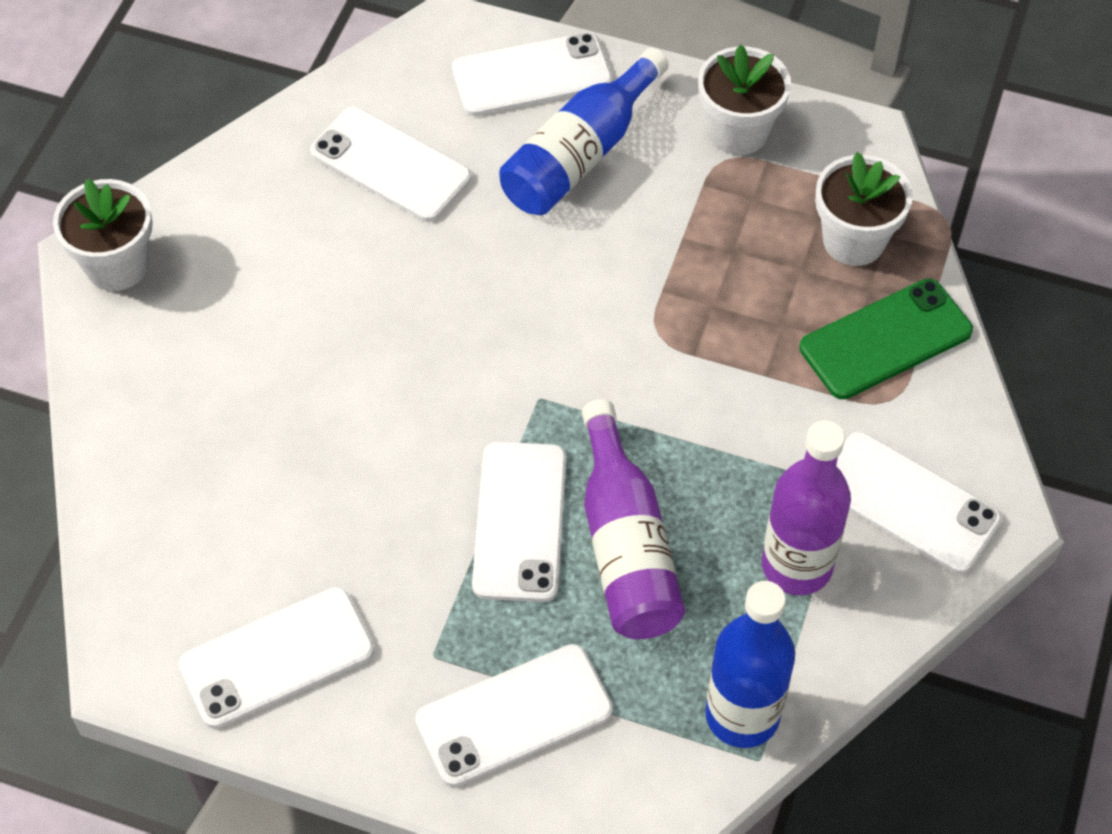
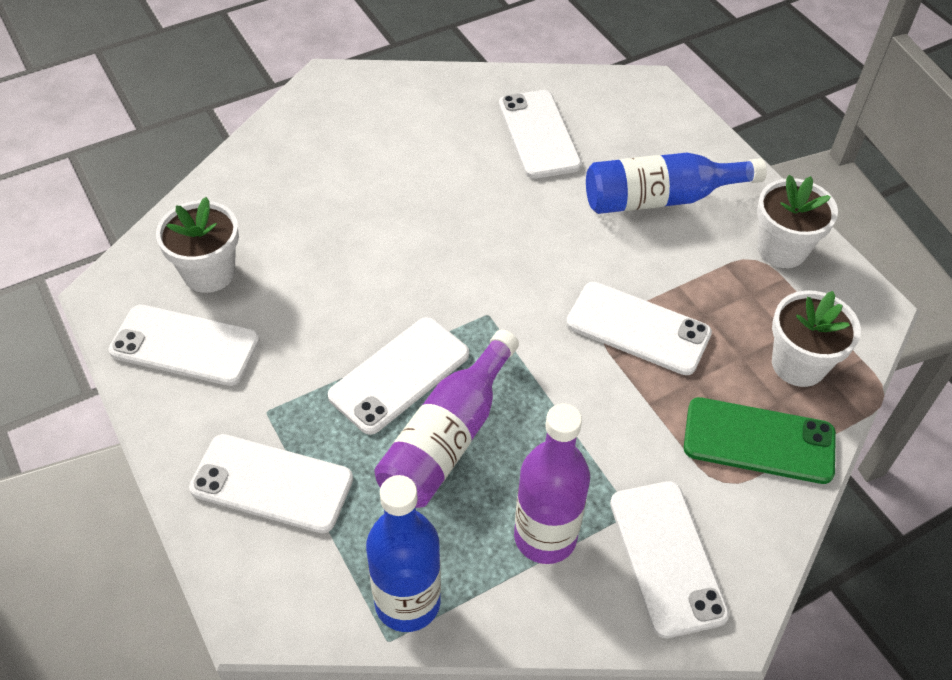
camera: 40 degrees right, 5 degrees down
white flower pot [53,179,153,291] -> white flower pot moved to [156,197,239,293]
white phone [452,32,612,116] -> white phone moved to [566,282,712,375]

